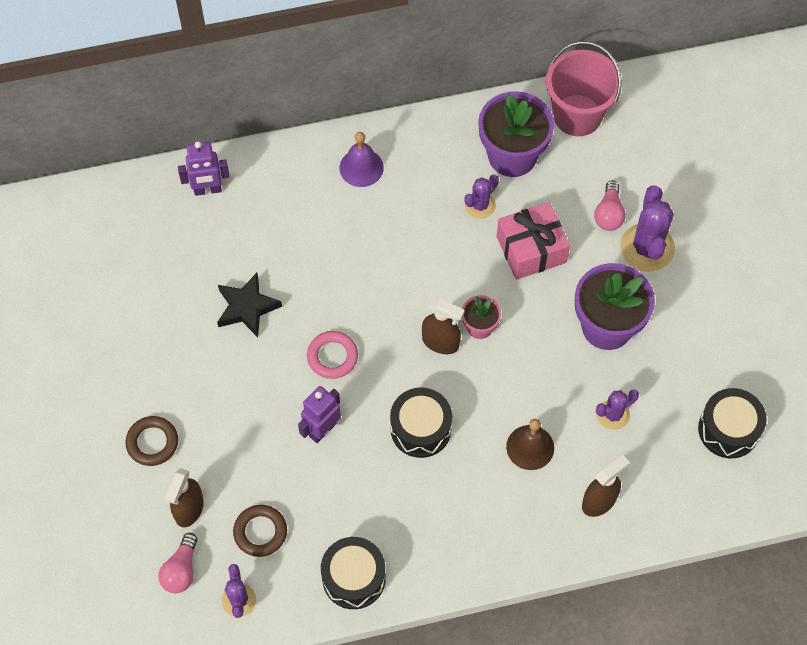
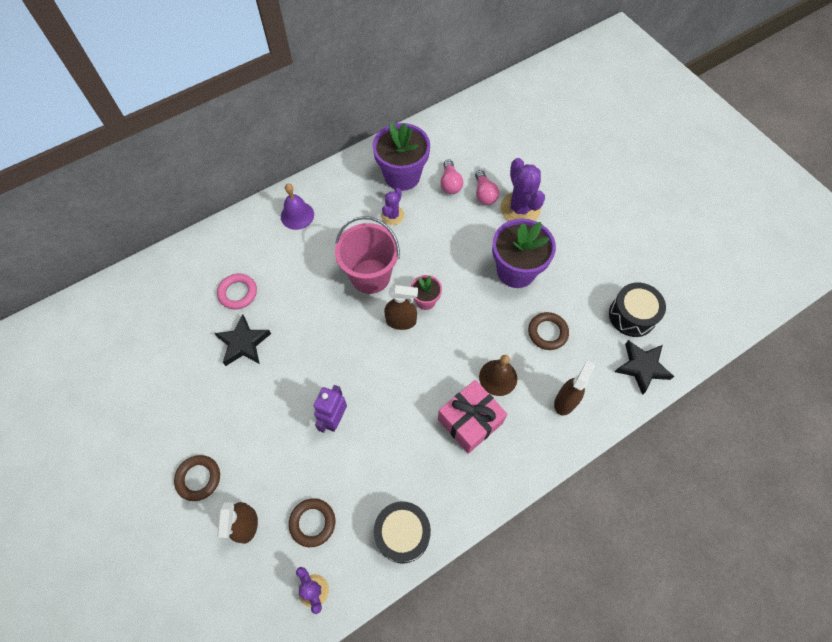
camera: 20 degrees left, 0 degrees up
pink light bulb [158,533,198,593] -> pink light bulb moved to [440,159,463,194]
purple robot [178,141,229,196] -> none
pink ring [307,331,358,379] -> pink ring moved to [217,273,257,310]
black drum [390,387,452,458] -> none
pink gift [497,202,570,280] -> pink gift moved to [438,380,508,454]
pink bucket [546,41,622,136] -> pink bucket moved to [335,216,400,294]
purple cactus [596,390,639,430] -> brown ring [528,312,569,350]
none -> black star [615,340,674,395]

